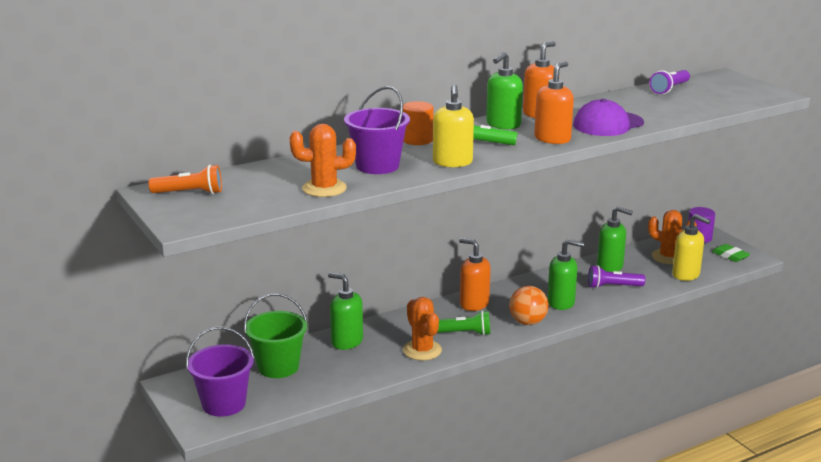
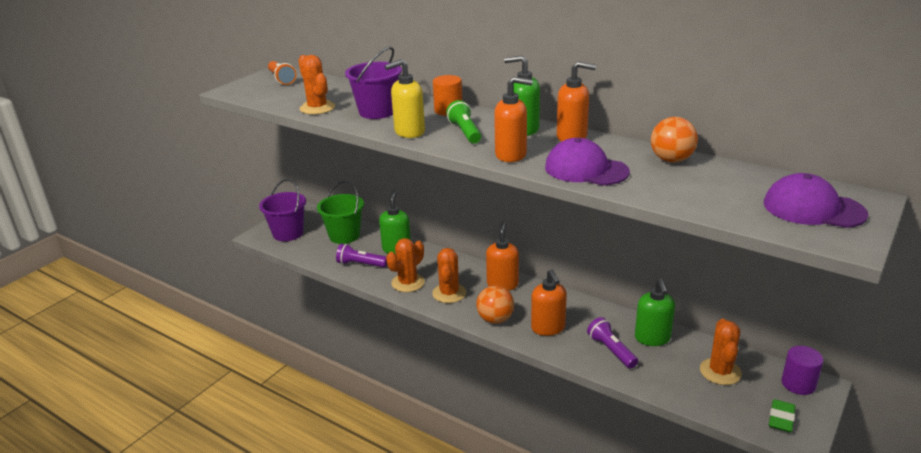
camera: 65 degrees right, 5 degrees up
green flashlight [437,311,490,336] -> orange cactus [432,248,467,303]
green soap dispenser [547,239,584,310] -> orange soap dispenser [531,269,567,336]
purple flashlight [650,70,690,94] -> purple flashlight moved to [336,244,387,267]
yellow soap dispenser [672,214,711,281] -> none
none -> orange ball [651,117,698,163]
none -> purple cap [764,173,869,228]

